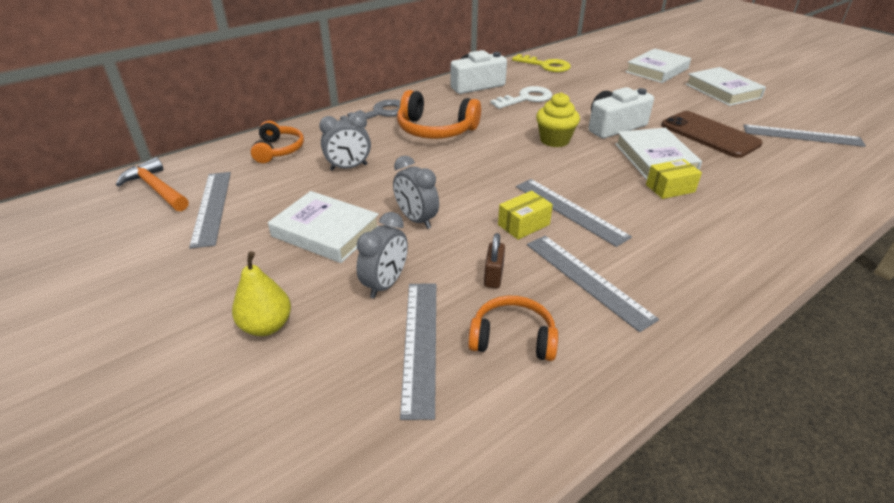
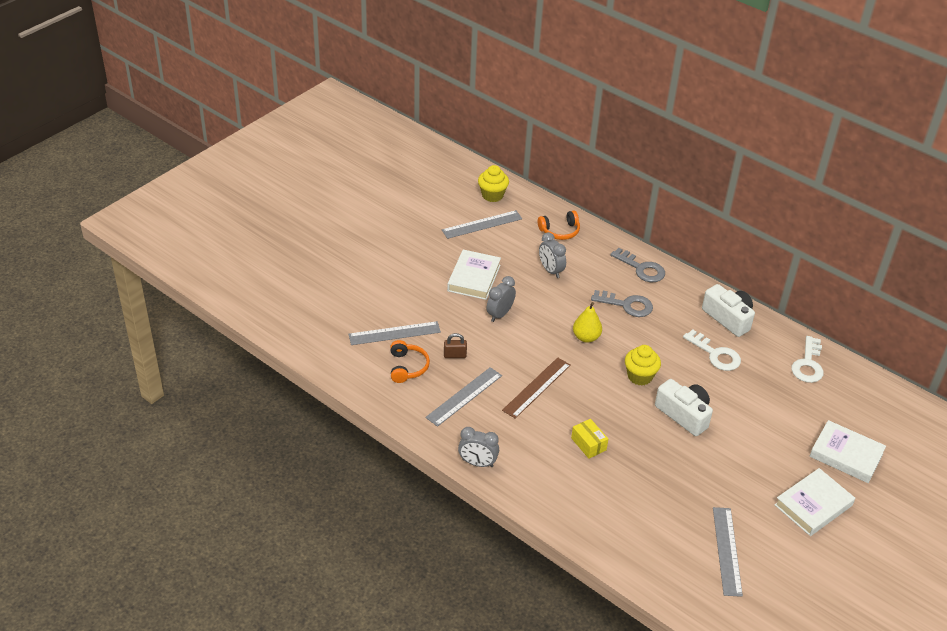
camera: 75 degrees right, 5 degrees up
orange hammer [116,157,188,211] -> yellow cupcake [478,165,509,202]
yellow pear [232,251,291,336] -> yellow pear moved to [573,302,602,343]
grey clock [356,212,408,298] -> grey clock moved to [458,427,499,467]
orange headphones [397,90,481,139] -> grey key [591,290,653,317]
yellow box [498,191,553,240] -> none
yellow key [512,54,571,72] -> white key [791,336,824,383]
grey ruler [516,179,632,247] -> brown ruler [502,357,571,419]
white book [615,128,702,180] -> none
brown phone [661,111,763,158] -> none

